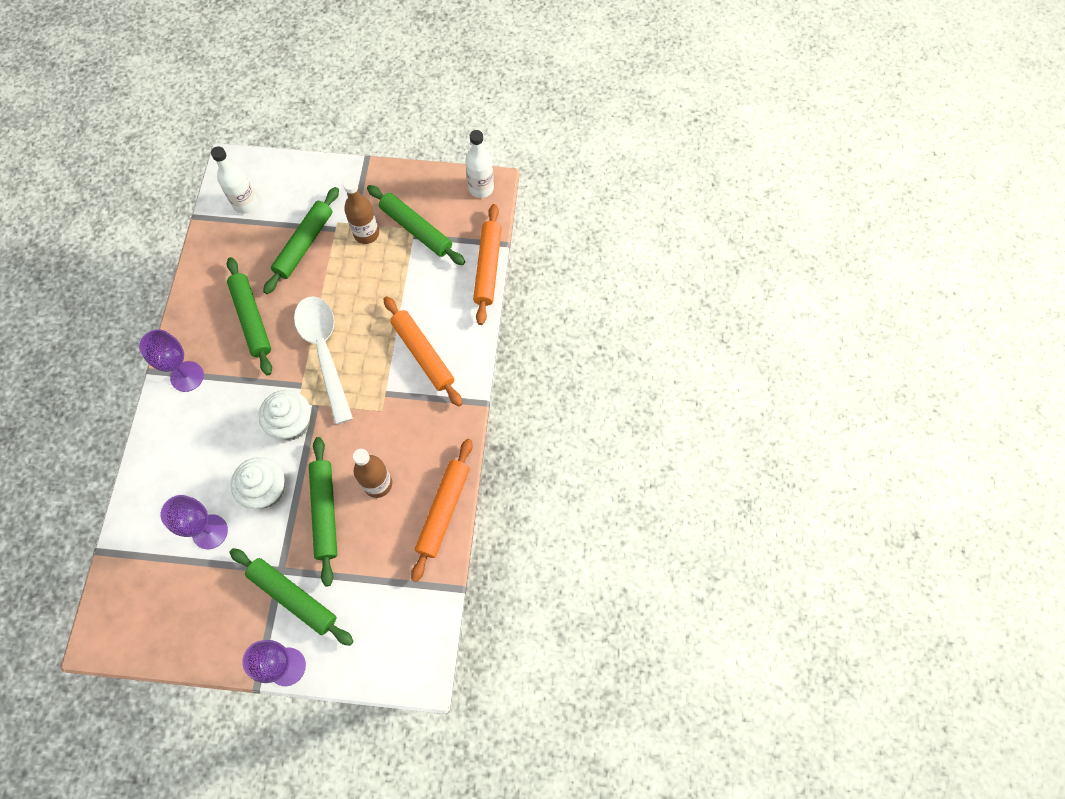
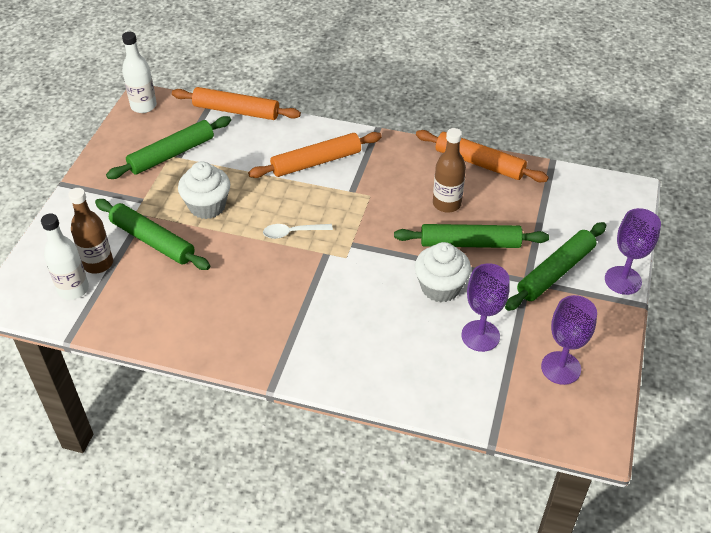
camera: 80 degrees left, 20 degrees down
purple goblet [139,329,204,392] -> purple goblet moved to [541,295,597,385]
green rolling pin [227,257,272,376] -> none
white cupcake [259,390,311,440] -> white cupcake moved to [178,161,230,219]
white spoon [294,296,353,424] -> white spoon [263,224,333,239], size x0.46
brown bottle [343,178,379,244] -> brown bottle moved to [68,188,113,274]

